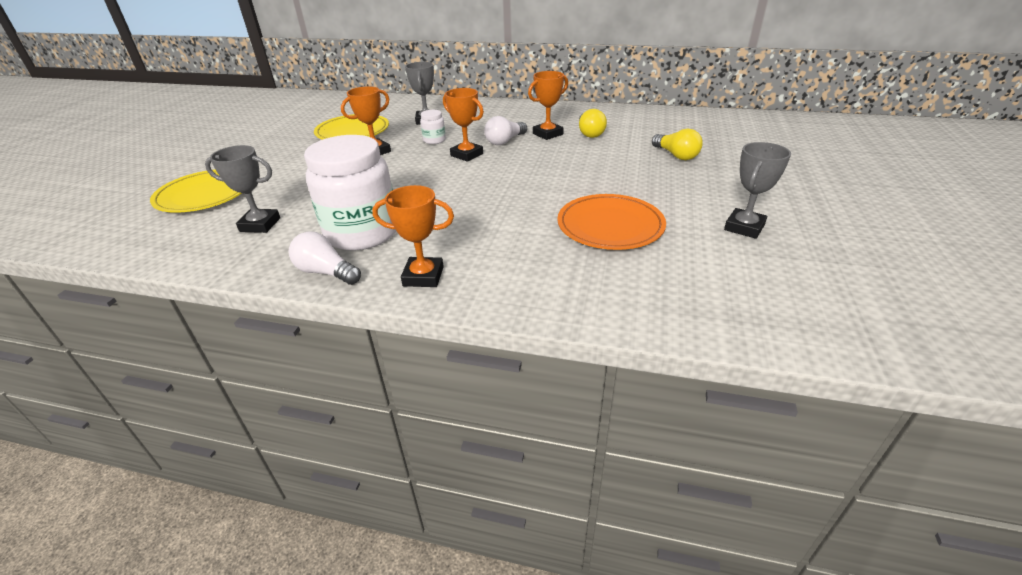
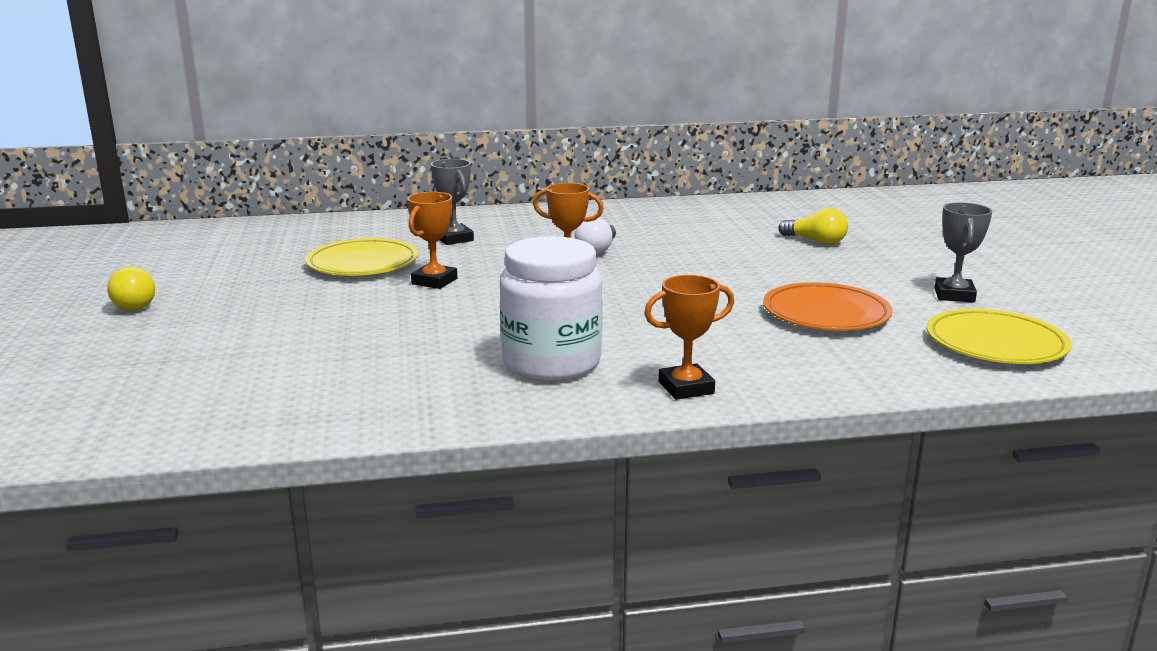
camera: 25 degrees left, 15 degrees down
yellow plate [150,170,242,213] -> yellow plate moved to [927,309,1071,364]
grey trophy [205,145,280,233] -> none
white light bulb [288,231,361,285] -> none
white jar [420,110,446,144] -> none
orange trophy [528,71,568,140] -> none
yellow light bulb [579,109,607,138] -> yellow light bulb moved to [107,267,155,311]

